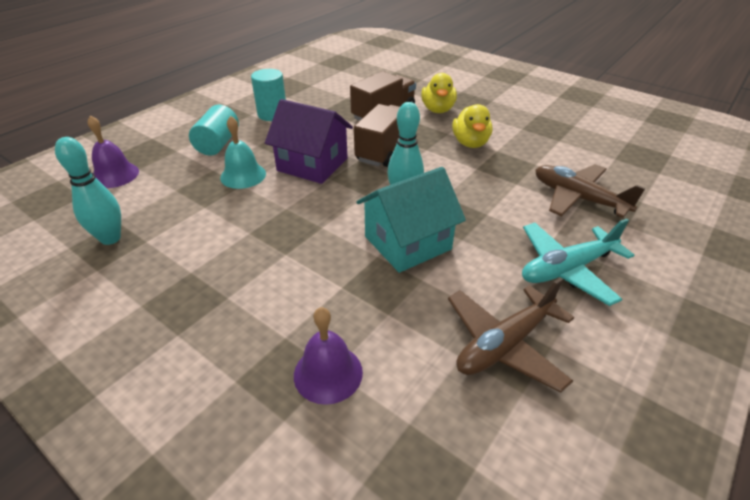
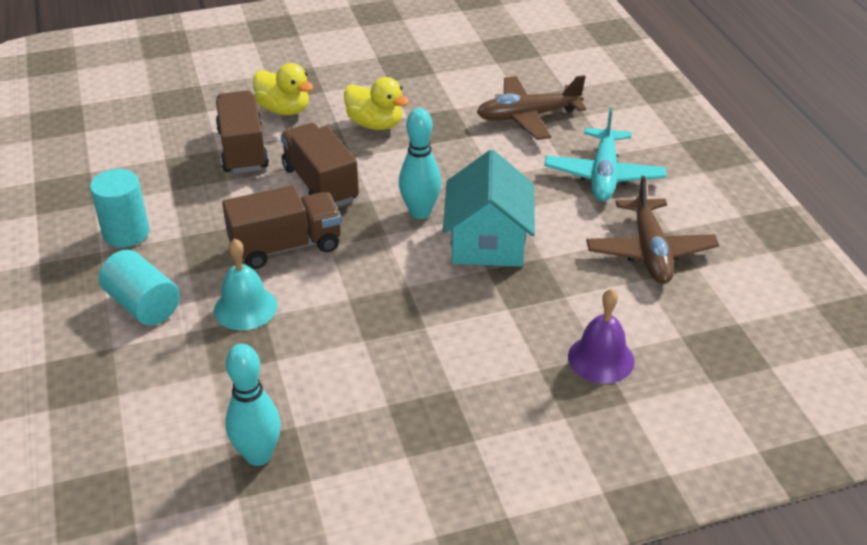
camera: 55 degrees left, 0 degrees up
purple bell [88,115,139,188] -> none
purple house [265,99,353,184] -> brown truck [222,185,341,269]

